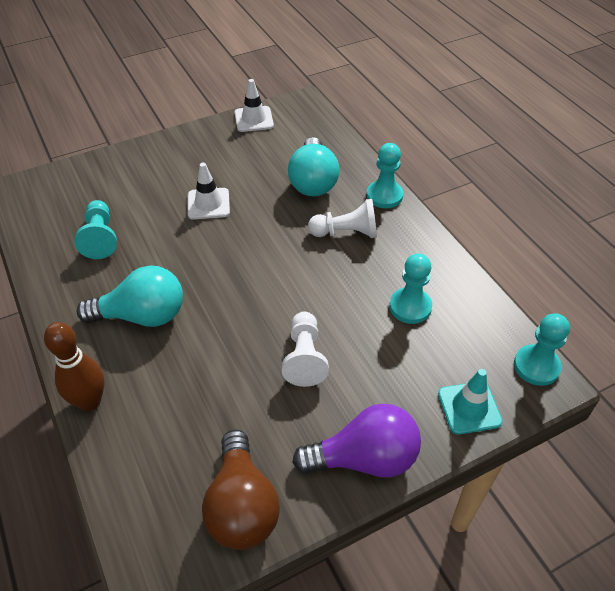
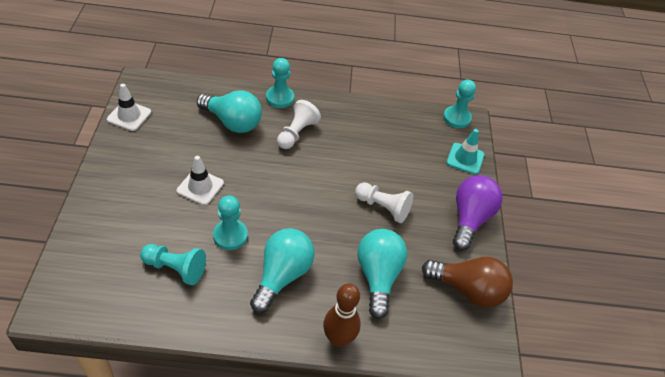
camera: 65 degrees left, 0 degrees up
turquoise pawn [389,253,432,324] -> turquoise pawn moved to [213,195,248,250]
none -> turquoise light bulb [357,229,407,319]

